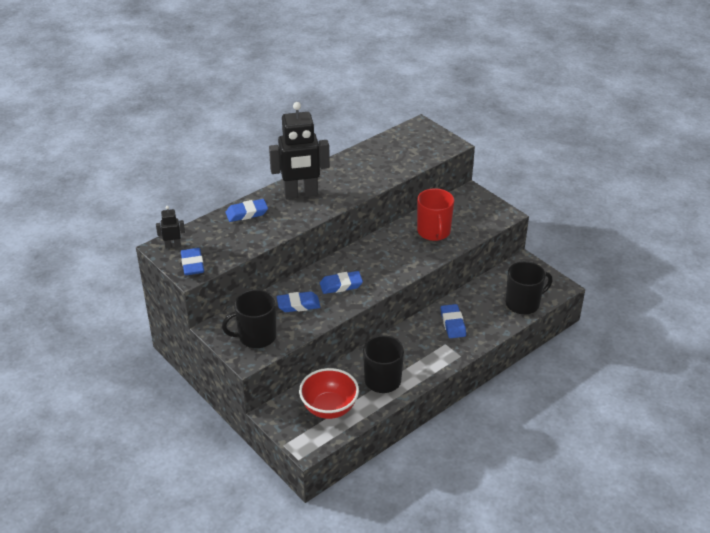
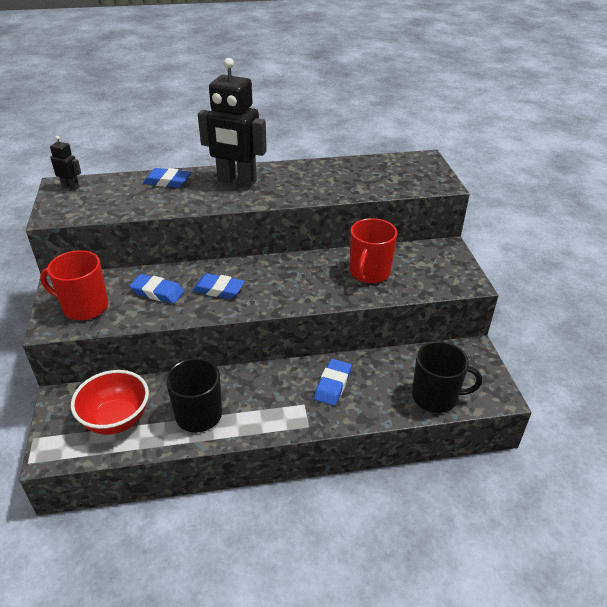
camera: 30 degrees right, 0 degrees up
blue eraser [181,248,204,275] -> none
black mug [222,290,276,348] -> red mug [40,250,108,321]

